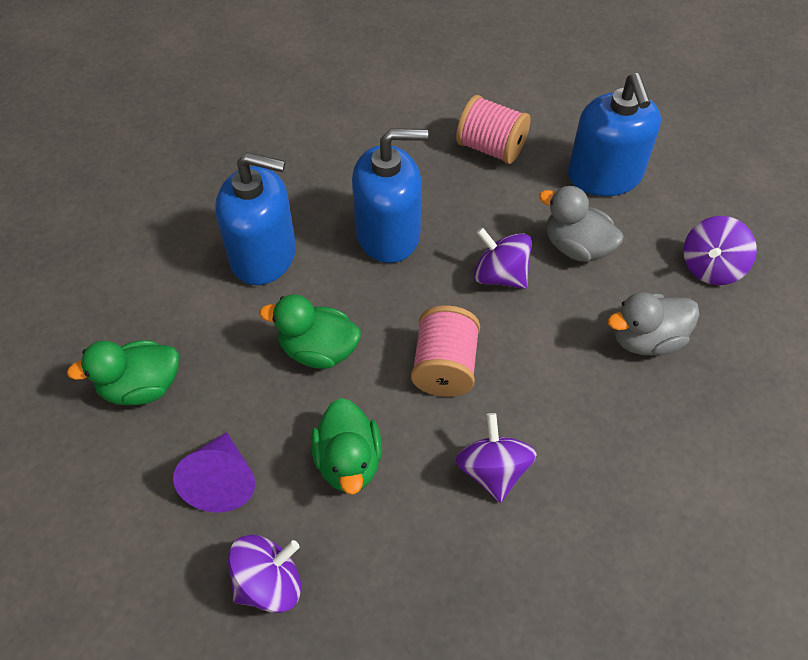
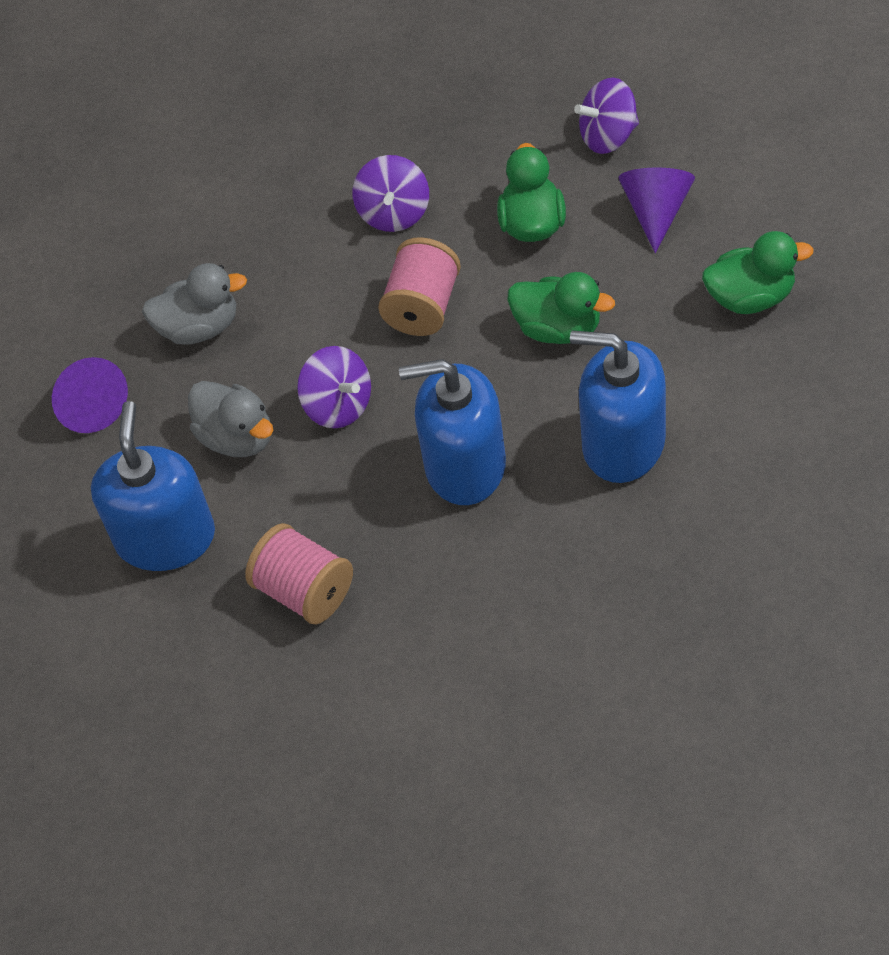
camera: 165 degrees left, 0 degrees up
purple spinning top [684,216,757,285] -> purple cone [52,357,128,433]

